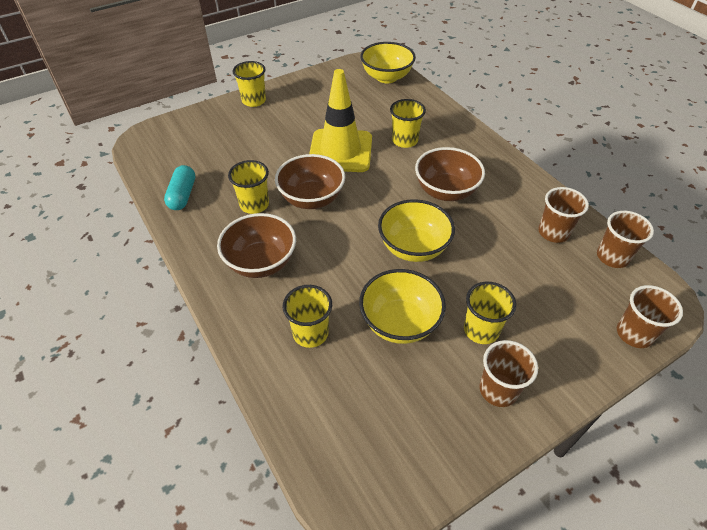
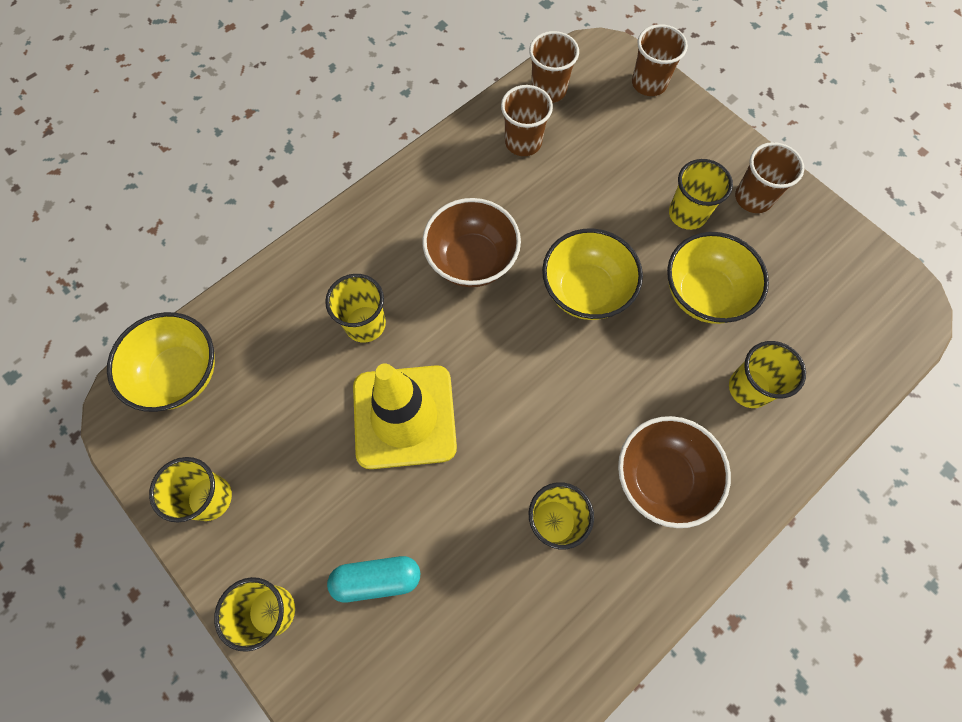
camera: 100 degrees left, 20 degrees up
turquoise capsule [164,165,195,210] -> turquoise capsule moved to [327,556,420,602]
brown bowl [275,154,345,209] -> none
none -> yellow cup [149,457,232,522]

